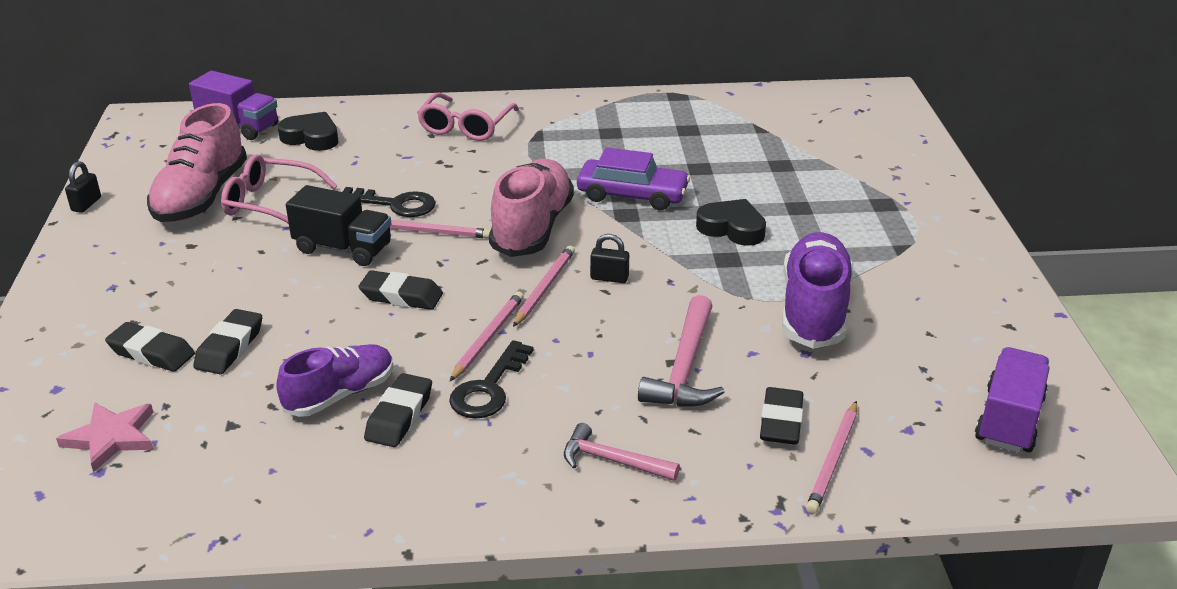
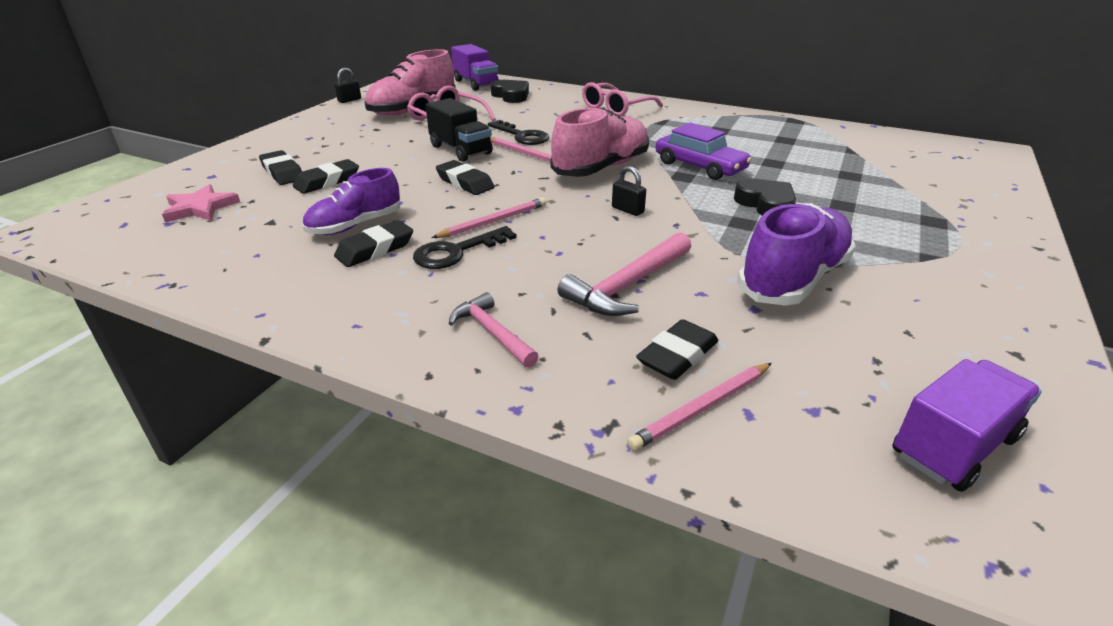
camera: 30 degrees right, 0 degrees up
purple shoe [276,344,394,417] -> purple shoe turned 150 degrees clockwise [303,168,400,235]
pink pencil [513,246,575,327] -> none

